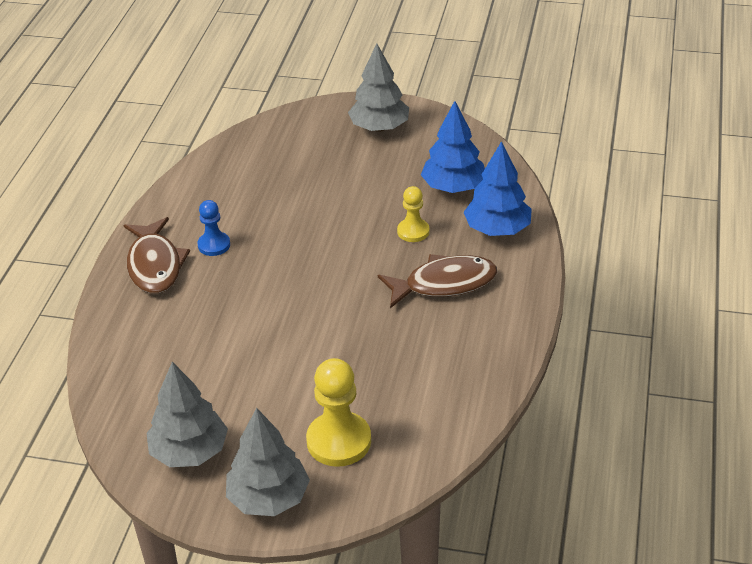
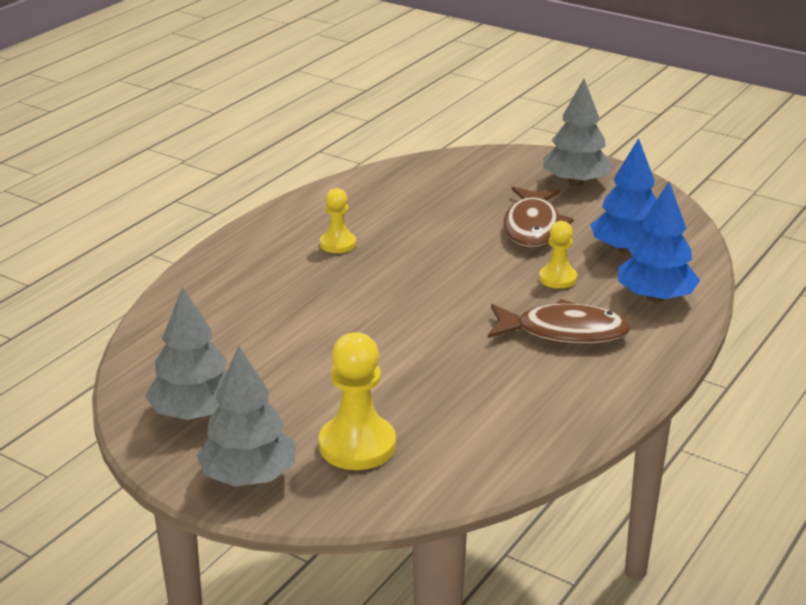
camera: 20 degrees right, 10 degrees down
brown fish [124,217,190,294] -> brown fish moved to [504,186,574,248]
blue pawn [197,200,230,256] -> yellow pawn [320,188,356,253]

